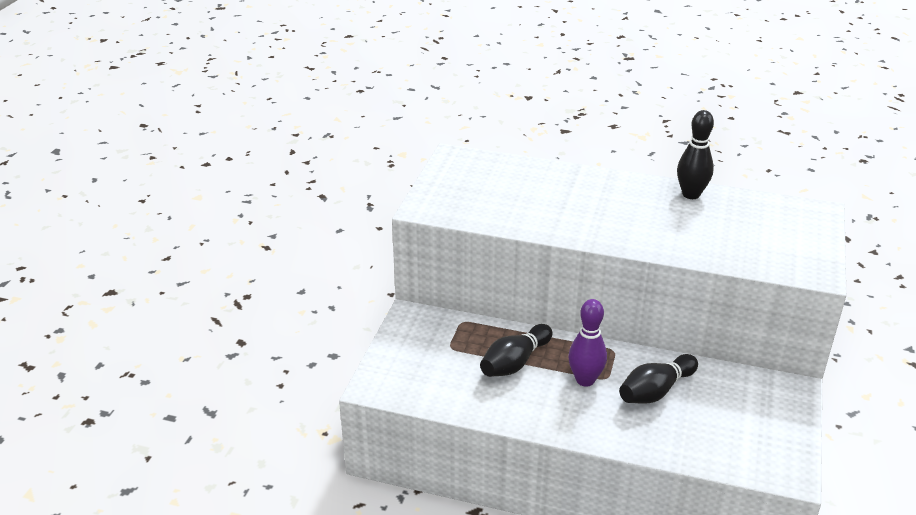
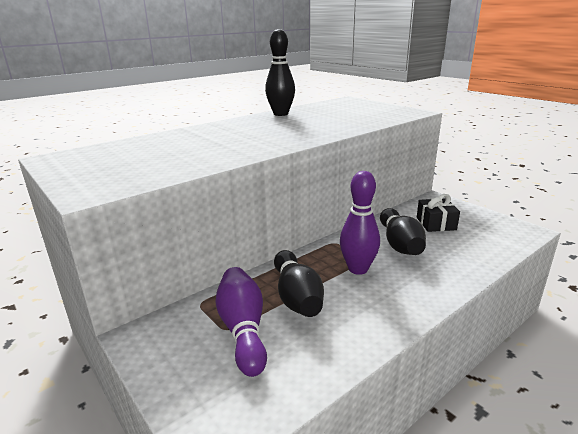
camera: 55 degrees left, 10 degrees down
none -> purple bowling pin [215,267,267,377]
none -> black gift [417,194,460,232]

